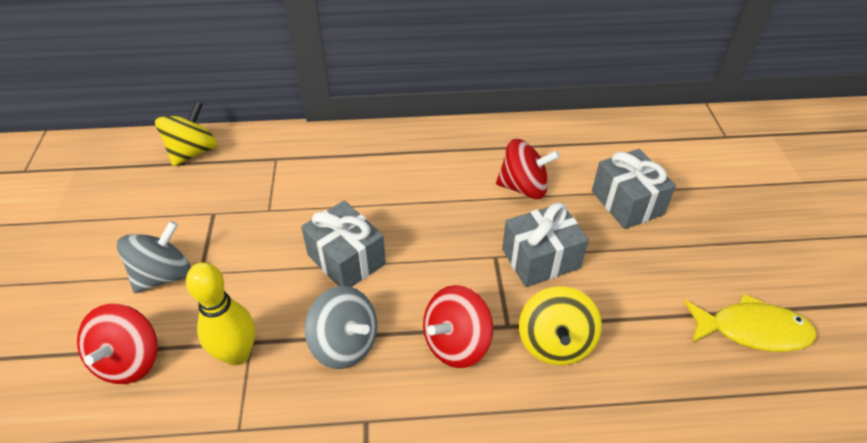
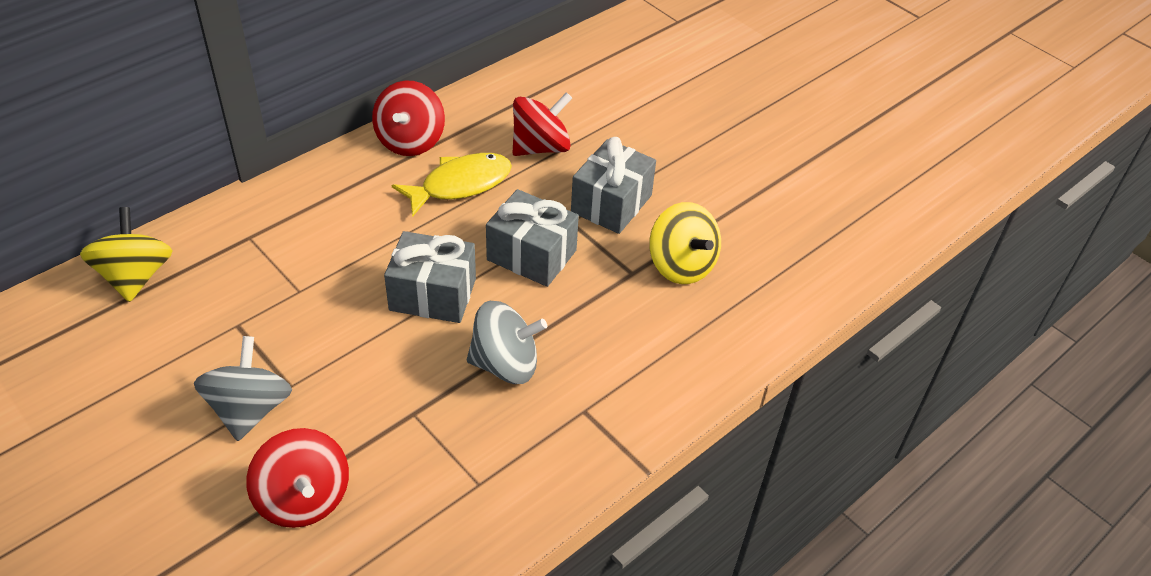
camera: 40 degrees left, 0 degrees up
yellow bowling pin [186,262,255,366] -> none
red spinning top [423,285,493,368] -> red spinning top moved to [372,80,445,156]
grey gift [592,149,676,229] -> grey gift moved to [486,189,579,287]
yellow fish [684,293,816,352] -> yellow fish moved to [392,153,512,217]

